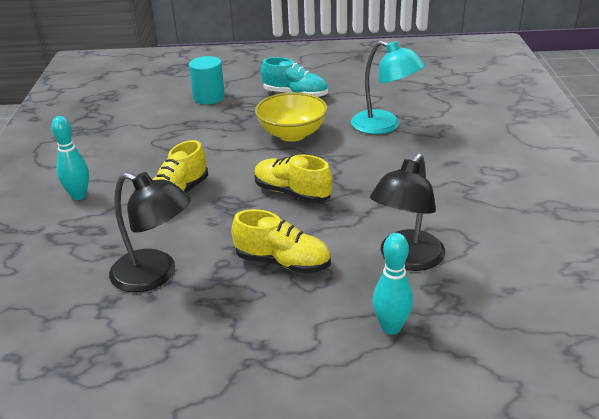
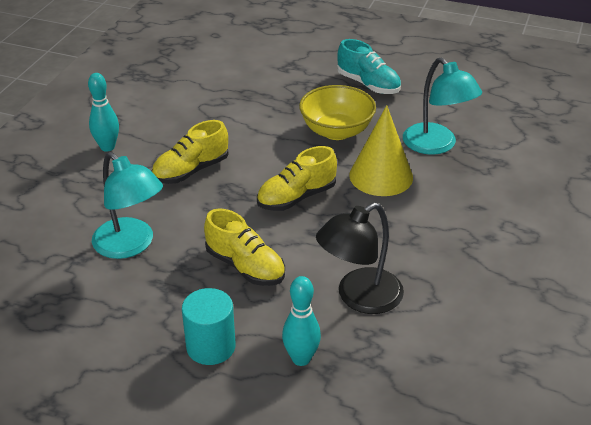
camera: 20 degrees right, 5 degrees up
black lamp [109,172,191,292] -> turquoise lamp [92,152,163,259]
turquoise cylinder [189,56,225,104] -> turquoise cylinder moved to [182,288,235,365]
yellow shoe [254,155,333,203] -> yellow shoe turned 90 degrees counterclockwise [257,146,337,211]
none -> yellow cone [349,105,413,196]

